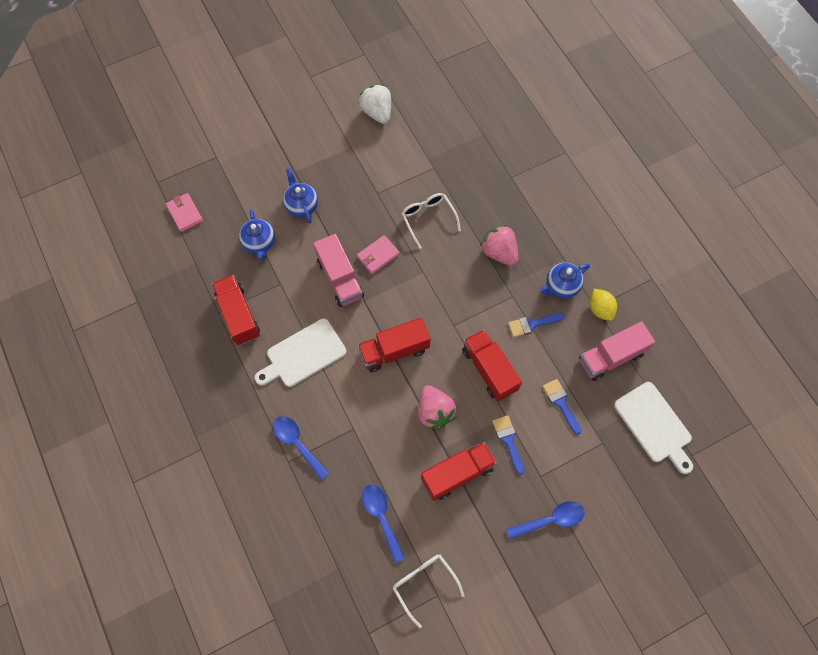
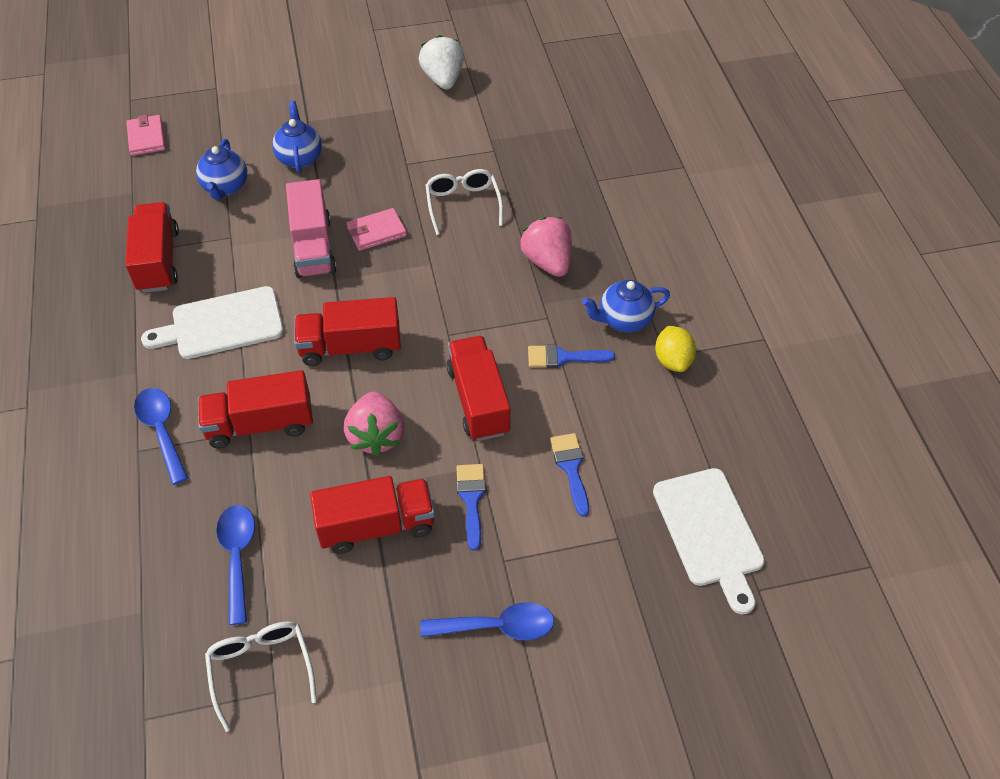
camera: 15 degrees right, 15 degrees down
pink truck [579,322,655,381] -> none
none -> red truck [198,370,313,448]

